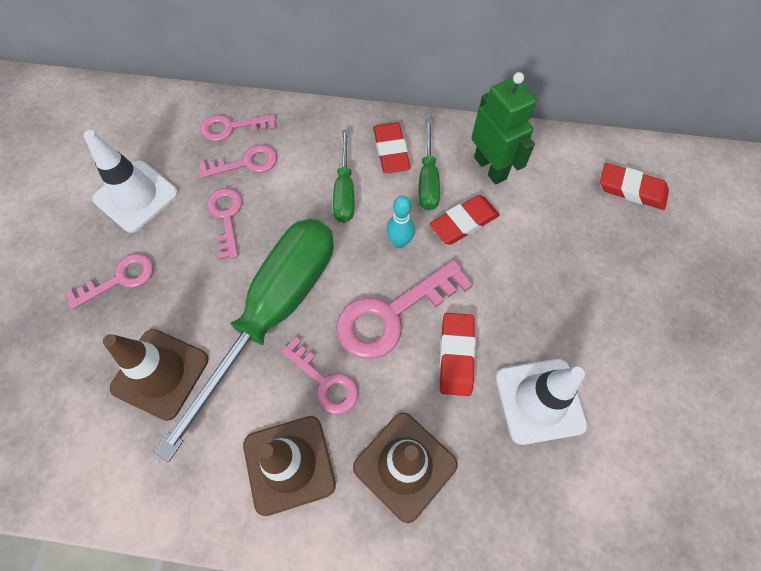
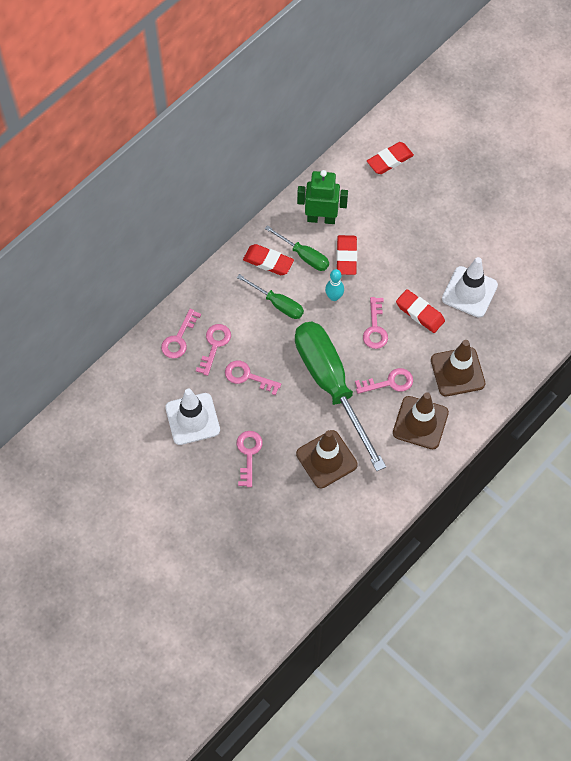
camera: 55 degrees left, 0 degrees up
pink key [336,260,473,359] -> pink key [363,297,388,349], size x0.61

